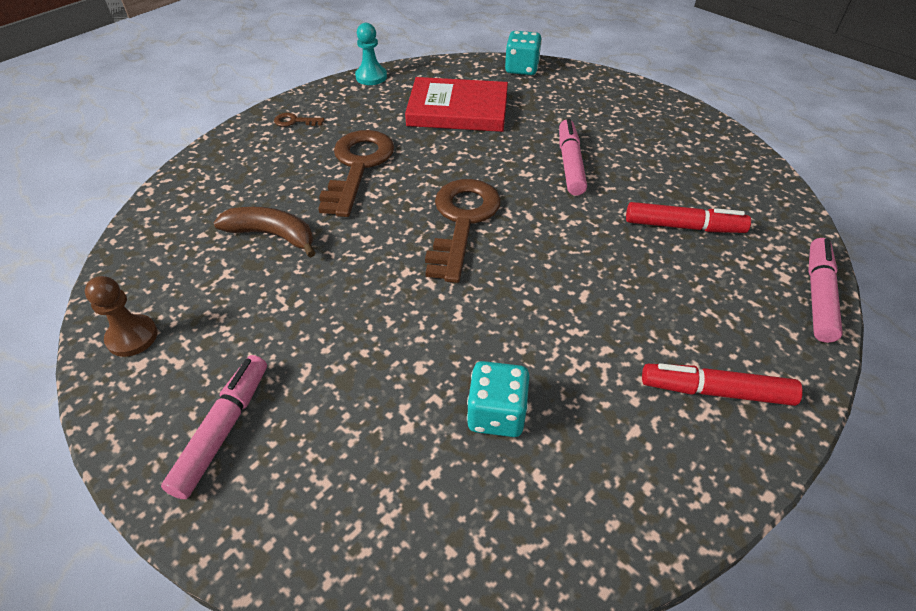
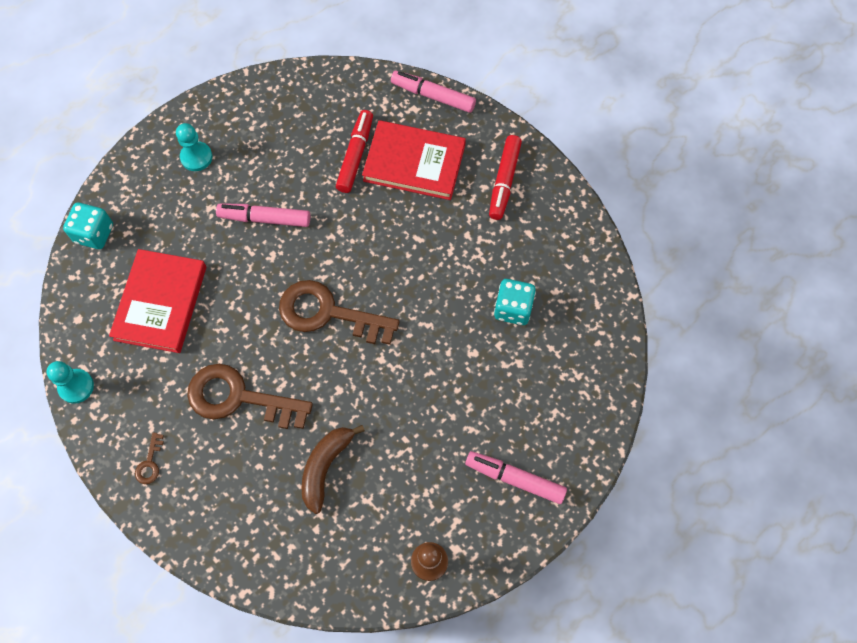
camera: 85 degrees left, 20 degrees up
none -> turquoise pawn [176,123,212,171]
none -> red book [362,120,466,200]

